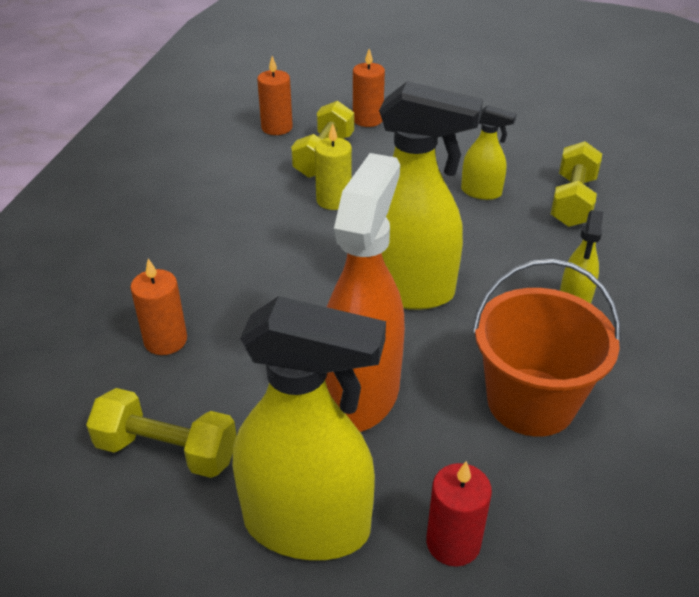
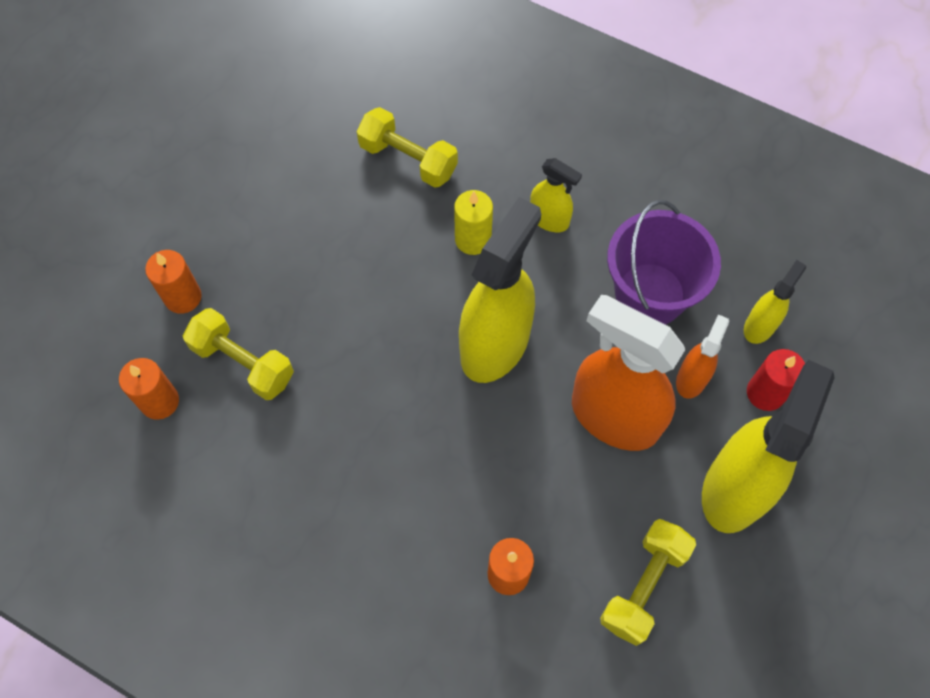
camera: 75 degrees left, 25 degrees up
yellow candle [315,124,352,210] -> yellow candle moved to [454,190,493,255]
yellow spray bottle [461,105,517,200] -> yellow spray bottle moved to [744,260,806,344]
orange bucket [472,259,621,437] -> purple bucket [607,200,721,324]
none -> orange spray bottle [676,314,729,399]

